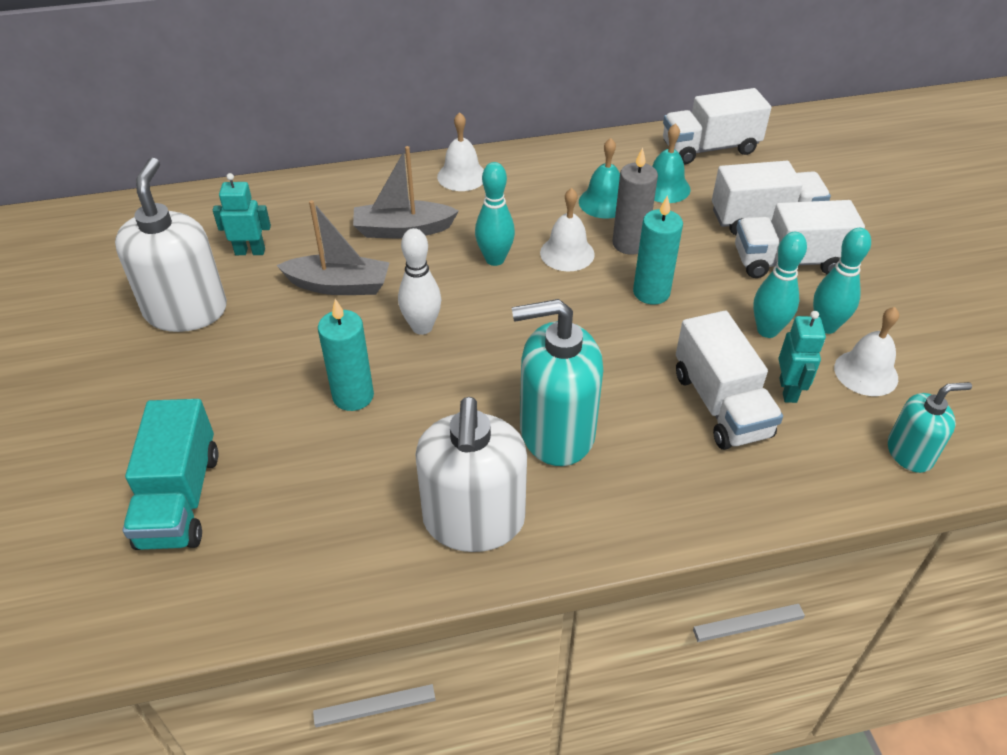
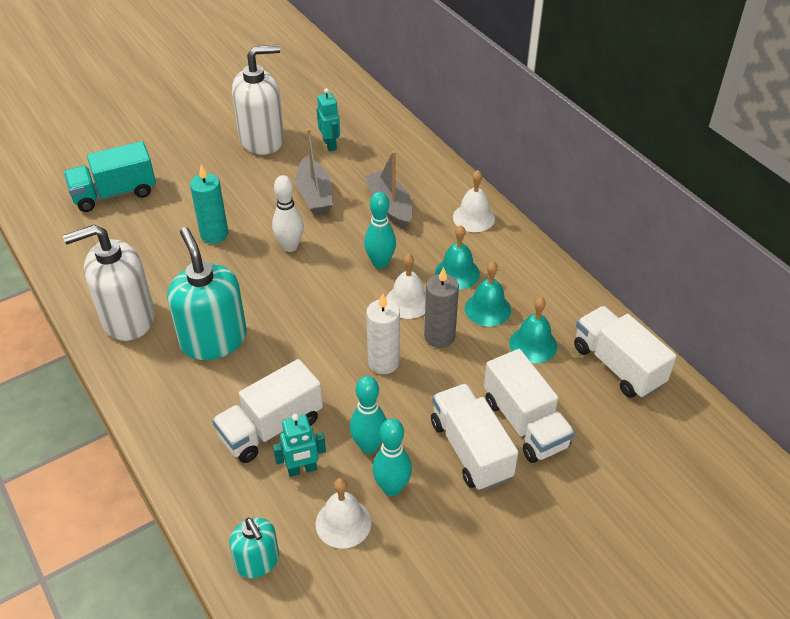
camera: 70 degrees right, 0 degrees up
turquoise candle [633,195,683,304] -> white candle [366,294,400,374]
none -> turquoise bell [435,225,480,289]

